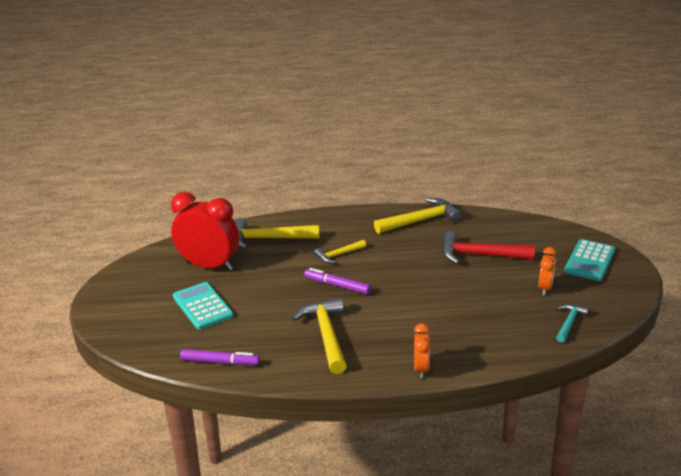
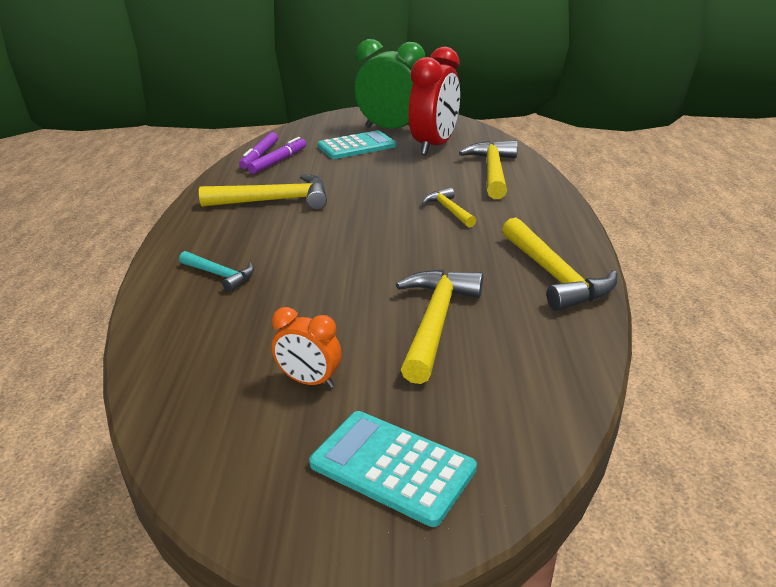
camera: 95 degrees right, 0 degrees up
purple marker [304,268,371,294] -> purple marker moved to [248,137,306,174]
orange clock [414,323,430,379] -> none
red hammer [442,231,535,264] -> yellow hammer [396,269,483,384]
turquoise hammer [556,304,589,343] -> turquoise hammer moved to [179,251,254,292]
none -> green clock [354,39,425,129]

